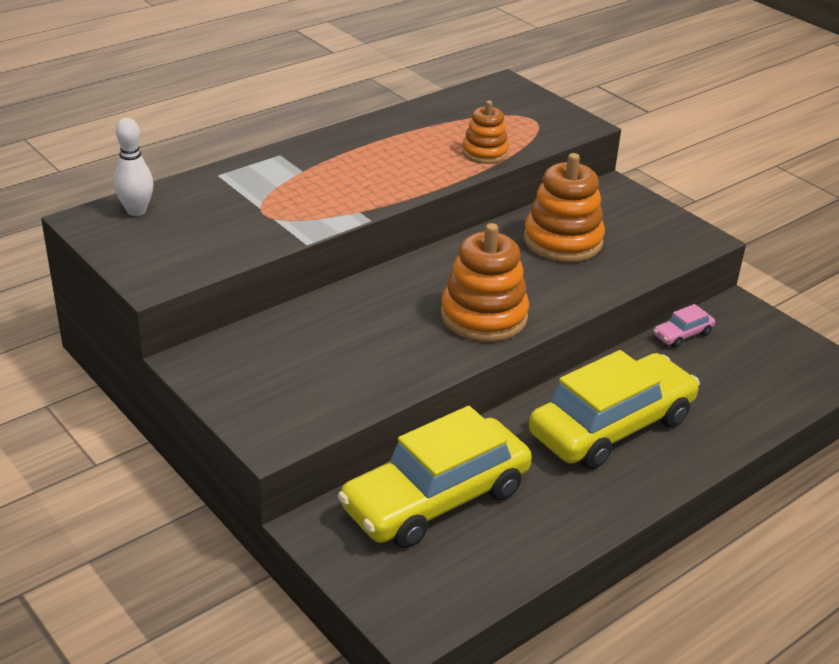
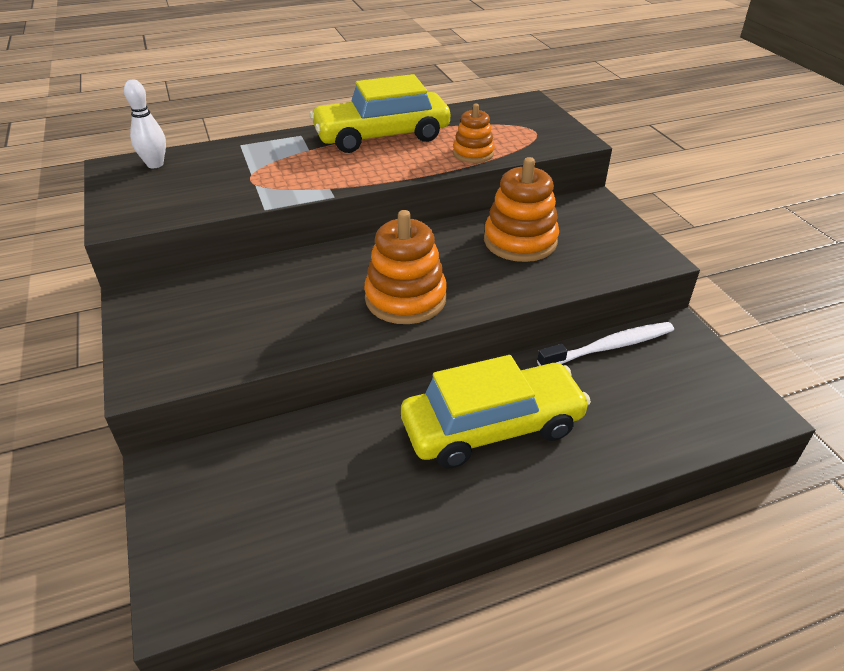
camera: 20 degrees right, 5 degrees up
yellow car [338,406,532,548] -> yellow car moved to [310,74,450,153]
pink car [653,304,715,348] -> white toothbrush [537,322,674,366]

